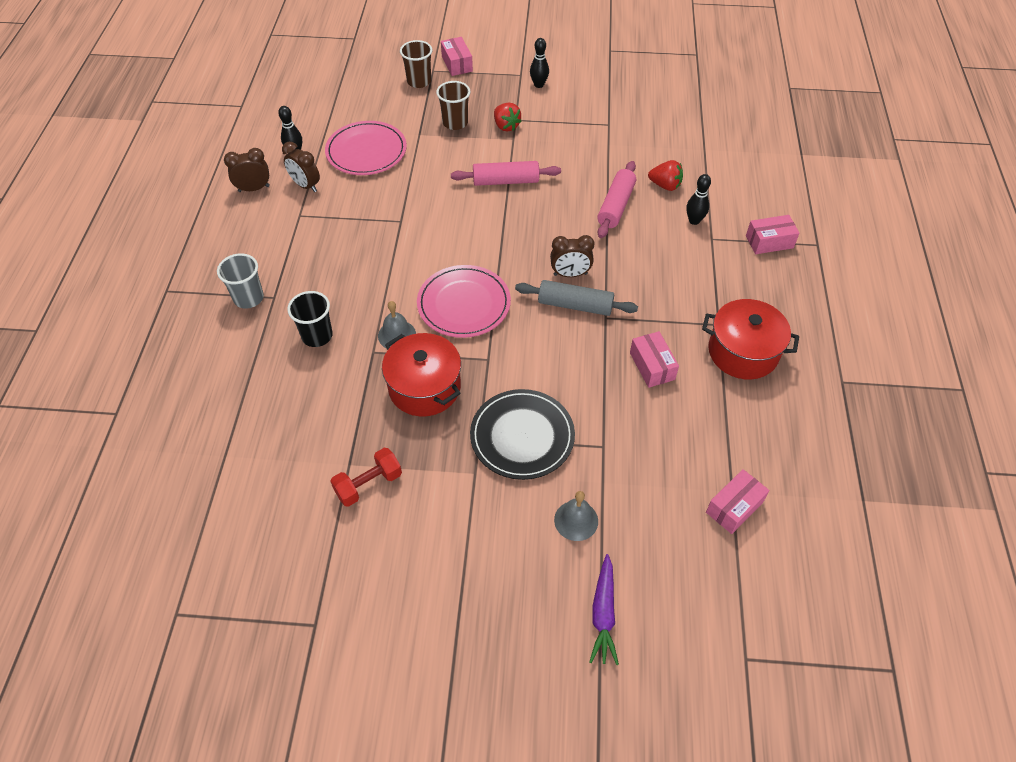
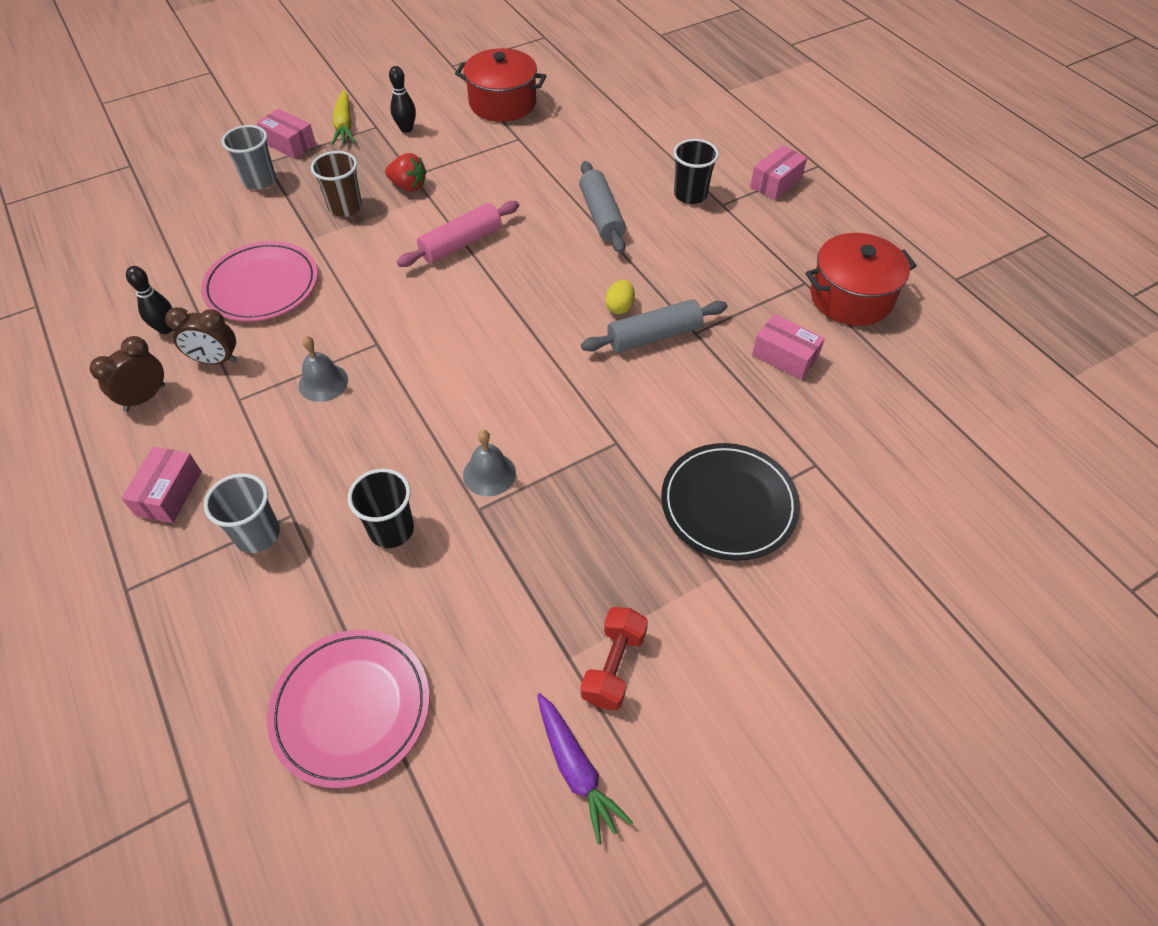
camera: 35 degrees left, 0 degrees up
red pot [382,333,461,416] -> red pot moved to [455,48,546,122]
brown cup [400,40,432,88] -> grey cup [222,125,276,190]
pink plate [417,265,511,338] -> pink plate moved to [267,630,429,788]
brown clock [550,235,595,277] -> yellow egg [605,280,635,314]
grey bell [554,491,598,541] -> grey bell moved to [299,336,348,402]
purple carrot [589,554,619,665] -> purple carrot moved to [537,693,633,845]
pink rolling pin [597,161,636,238] -> grey rolling pin [579,161,626,254]
red strawberry [648,160,683,191] -> none
black bowling pin [686,174,711,225] -> black cup [673,139,719,204]
pink box [706,469,770,534] -> pink box moved to [121,447,202,523]
none -> yellow carrot [332,90,355,145]

